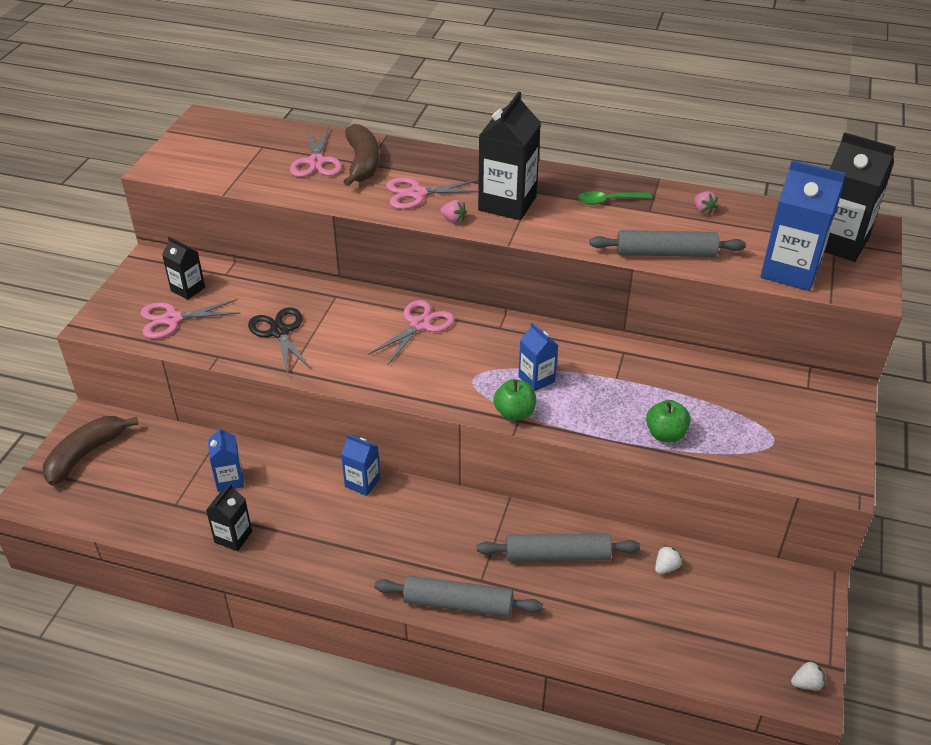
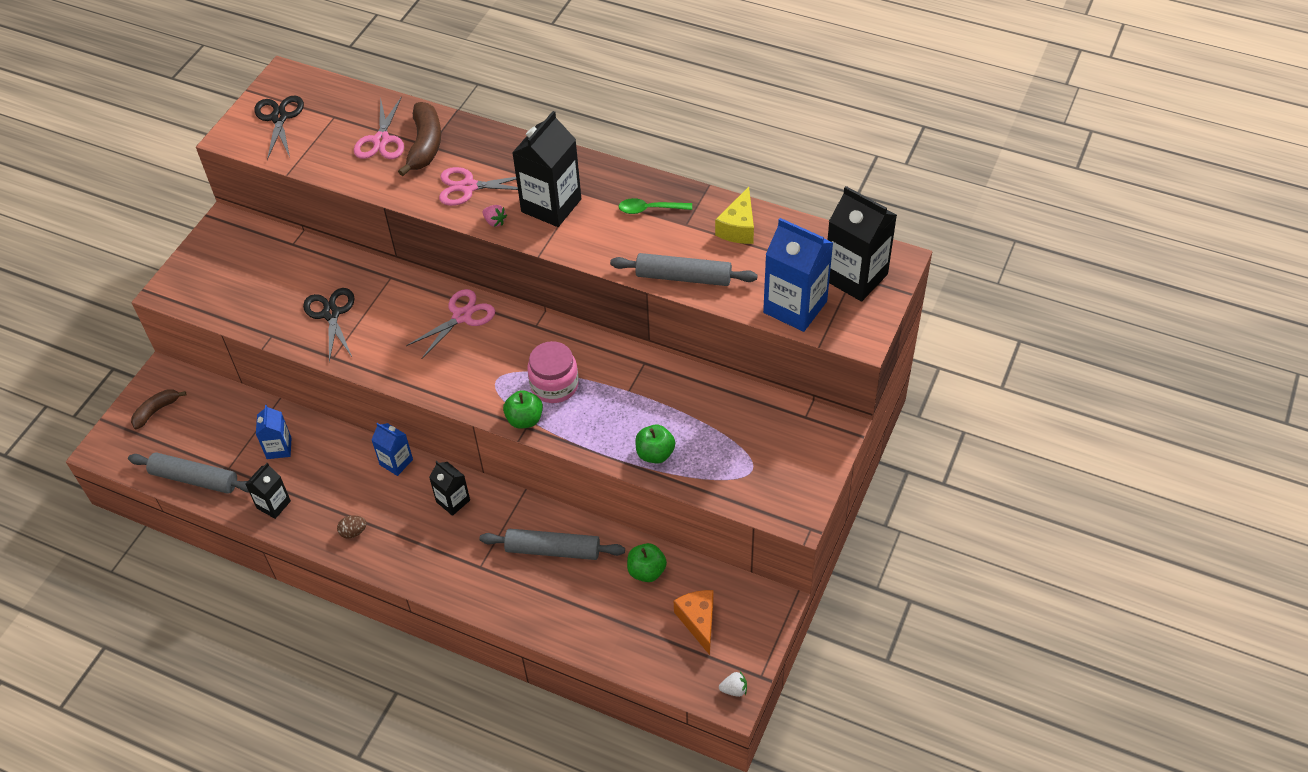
camera: 10 degrees right, 10 degrees up
brown banana [43,416,138,485] -> brown banana [131,389,186,429], size x0.62
pink scissors [141,299,240,339] -> none
black carton [162,237,205,300] -> black carton moved to [429,461,470,516]
grey rolling pin [374,575,543,617] -> grey rolling pin moved to [128,453,249,494]
blue carton [518,323,558,391] -> pink jar [527,341,579,403]
white strawberry [655,545,682,574] -> green apple [627,543,667,582]
pink strawberry [695,191,718,215] -> yellow cheese [715,187,754,244]
none -> black scissors [254,96,304,160]
none -> brown egg [337,515,367,538]
none -> orange cheese [674,590,714,655]

